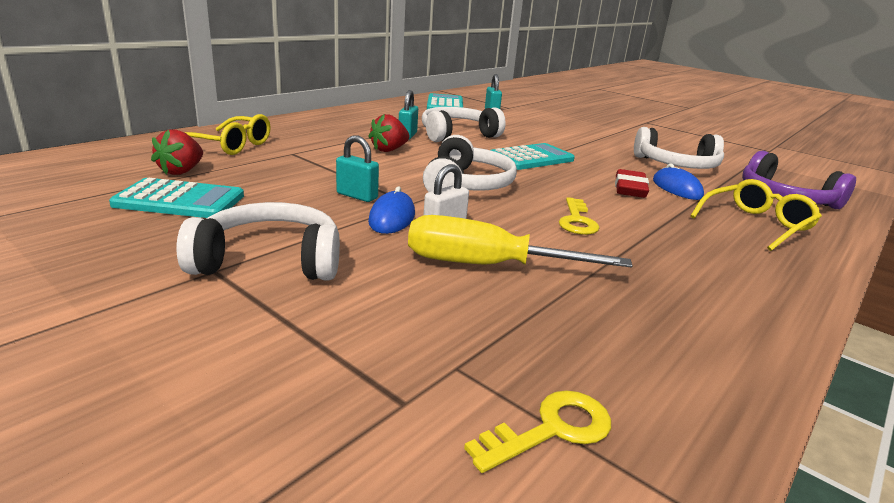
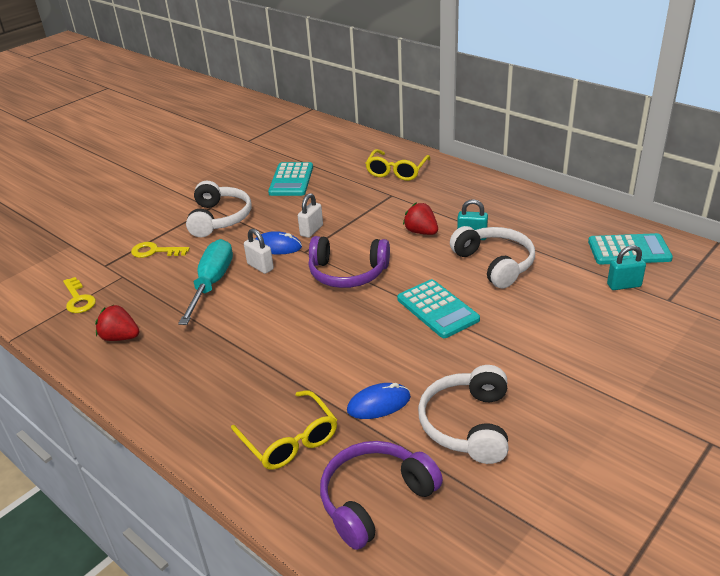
camera: 95 degrees right, 10 degrees up
red strawberry [151,129,203,175] -> red strawberry moved to [95,305,139,341]
turquoise padlock [336,135,379,202] -> white padlock [298,193,323,238]
yellow screwdriver [408,215,633,268] -> turquoise screwdriver [178,239,233,325]
white headphones [423,135,517,192] -> purple headphones [308,236,390,288]
yellow key [559,197,599,235] -> yellow key moved to [131,242,190,258]
red eraser [615,169,649,198] -> none

